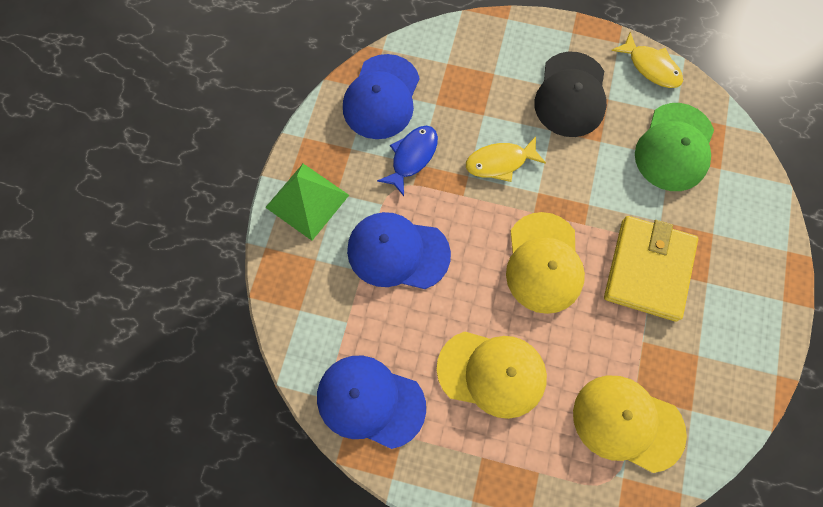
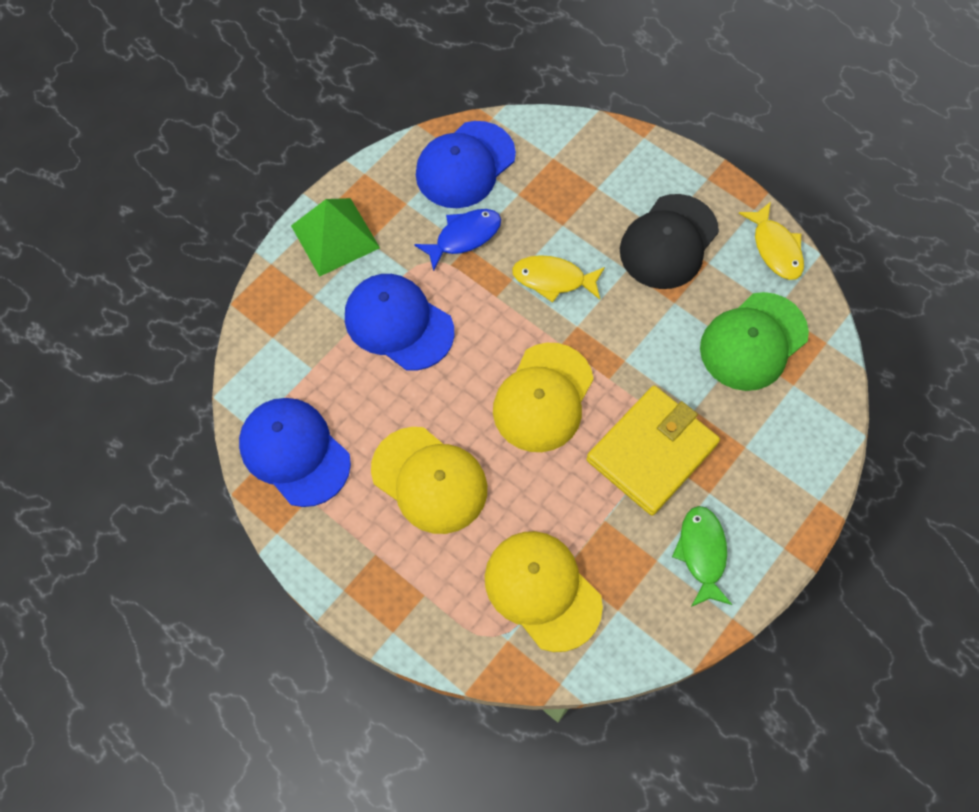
camera: 25 degrees right, 5 degrees down
none -> green fish [672,506,732,607]

